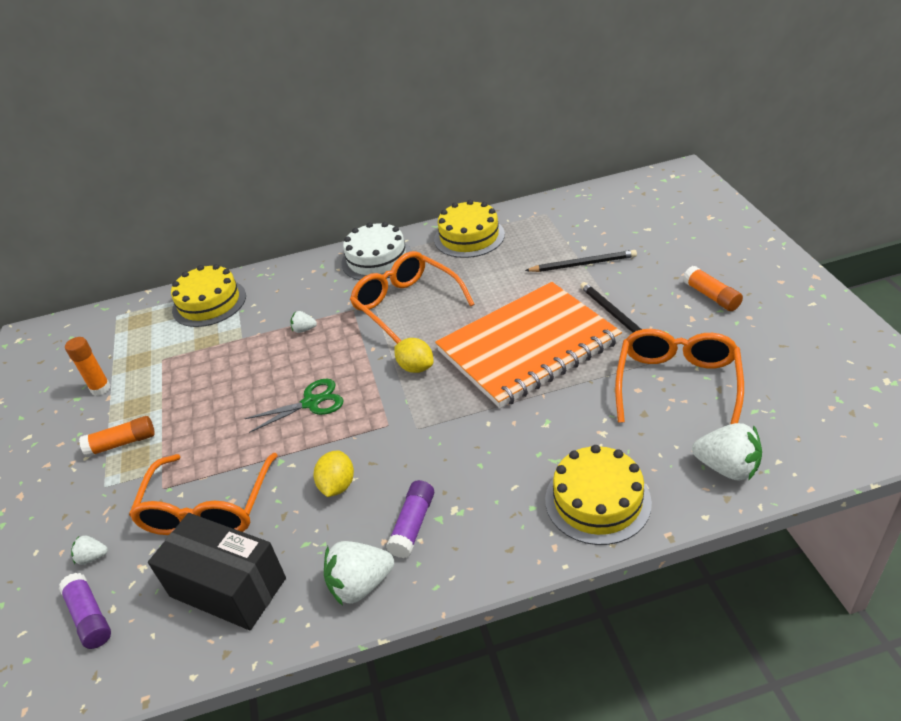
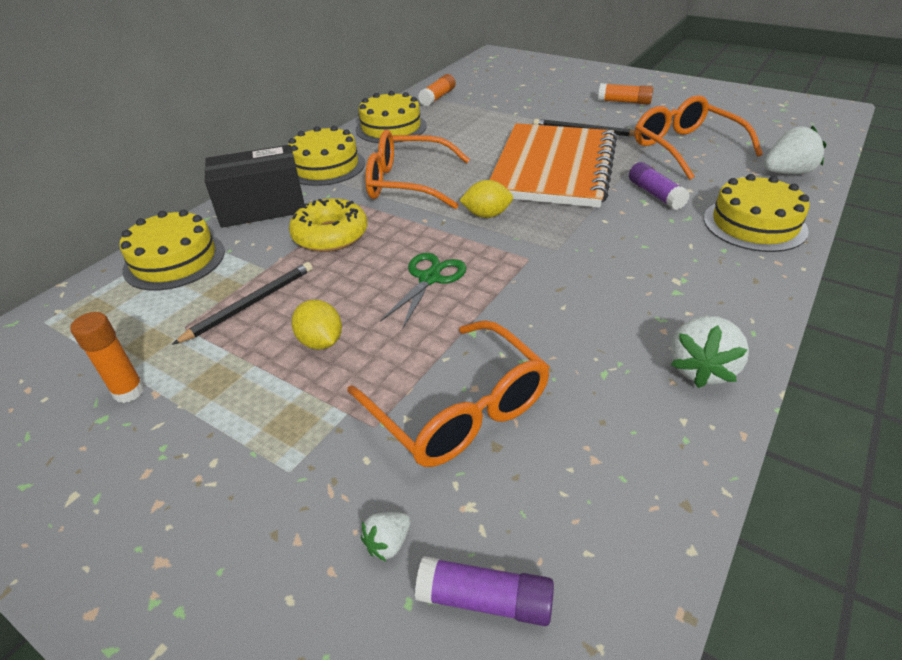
camera: 45 degrees left, 0 degrees up
orange glue stick [79,416,155,457] -> orange glue stick moved to [418,74,456,106]
black box [148,513,286,630] -> black box moved to [205,145,304,228]
white strawberry [290,311,317,333] -> yellow donut [289,198,367,252]
yellow lemon [314,450,354,497] -> yellow lemon moved to [291,300,342,350]
white cake [341,222,412,280] -> yellow cake [288,126,365,186]
purple glue stick [386,480,434,558] -> purple glue stick moved to [629,162,690,210]
black pencil [525,250,637,272] -> black pencil moved to [172,262,313,345]

